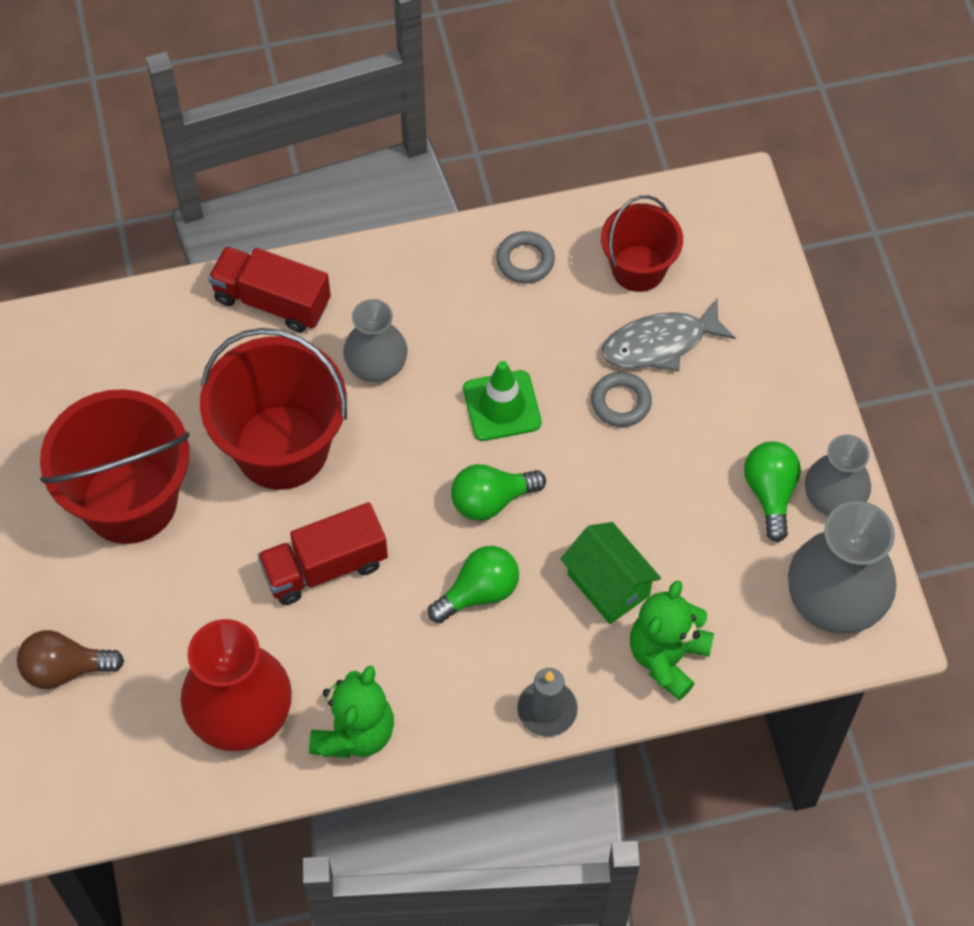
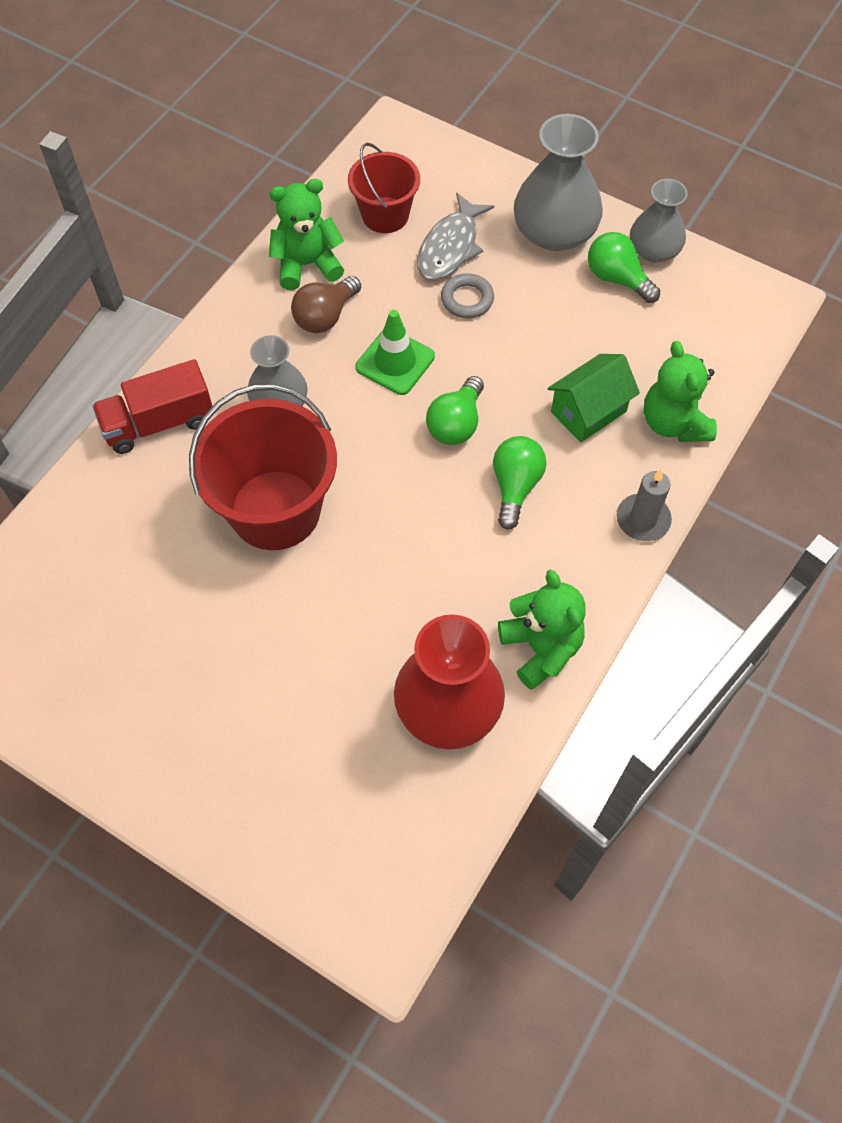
camera: 45 degrees left, 0 degrees up
brown light bulb [17,630,124,689] -> brown light bulb moved to [291,276,361,333]
red bucket [40,389,190,544] -> none
red truck [257,502,388,605] -> none
grey ring [496,231,555,283] -> green teddy bear [269,179,344,290]
green house [560,522,661,624] -> green house turned 45 degrees counterclockwise [547,354,640,442]
grey vase [788,501,897,634] -> grey vase moved to [514,114,603,251]

